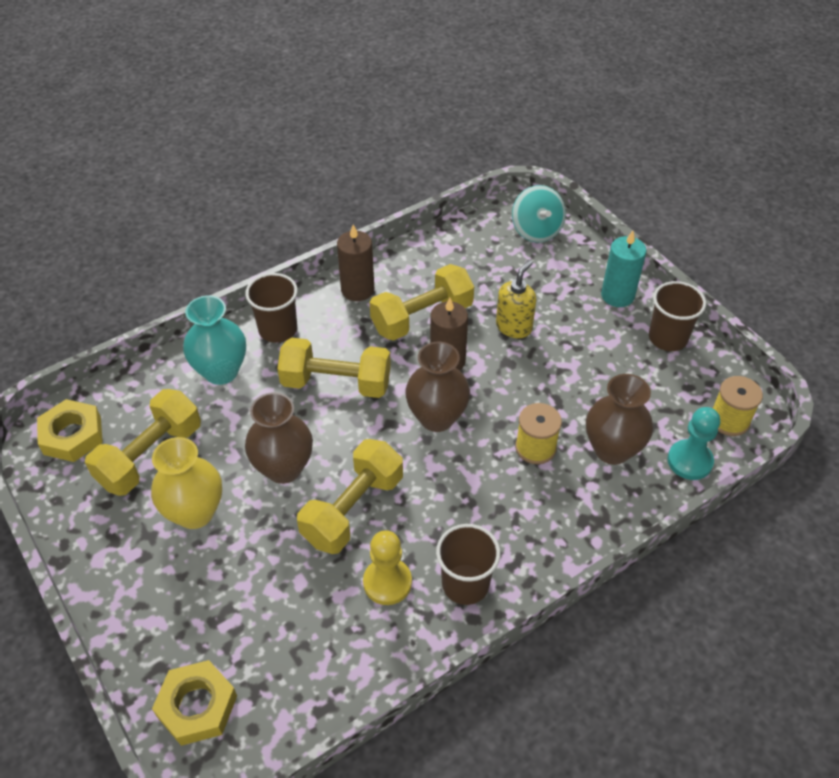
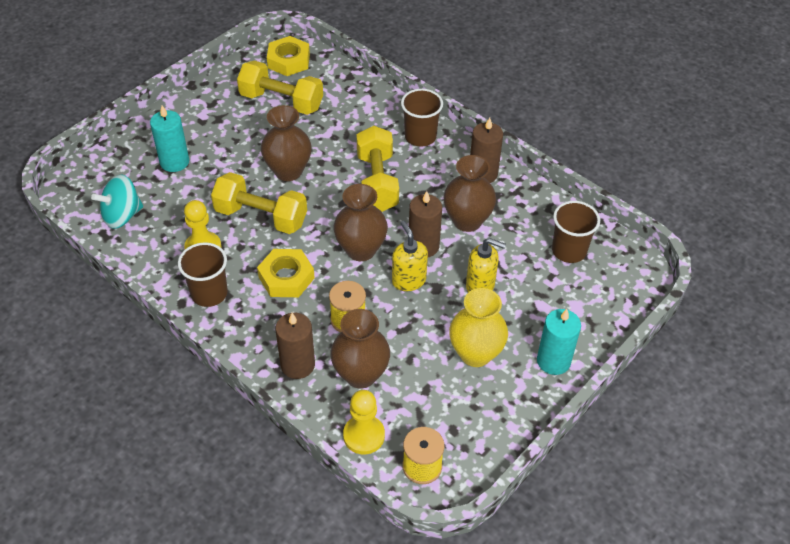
camera: 75 degrees right, 0 degrees up
yellow vase [151,437,222,529] -> yellow vase moved to [449,288,508,367]
yellow nut [152,660,237,746] -> yellow nut moved to [257,249,315,297]
turquoise vase [183,295,246,385] -> none
yellow dumbbell [370,264,474,341] -> brown vase [443,155,496,232]
turquoise spinning top [512,185,566,243] -> turquoise spinning top moved to [91,175,143,229]
brown cup [649,281,706,351] -> brown cup moved to [552,201,600,263]
turquoise pawn [667,407,720,480] -> yellow pawn [343,390,385,454]
none -> turquoise candle [150,106,189,172]
none -> brown candle [276,313,315,379]
none -> yellow soap dispenser [392,221,428,291]

